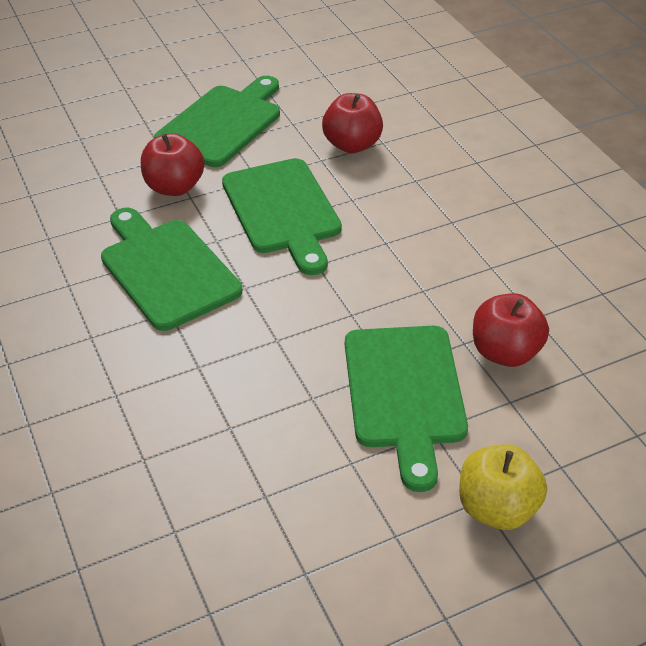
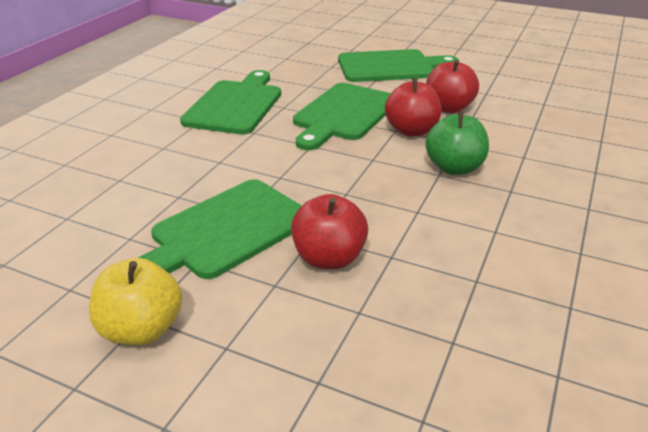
camera: 50 degrees right, 10 degrees down
red apple [141,133,204,196] -> red apple moved to [385,78,441,137]
none -> green apple [425,111,489,175]

